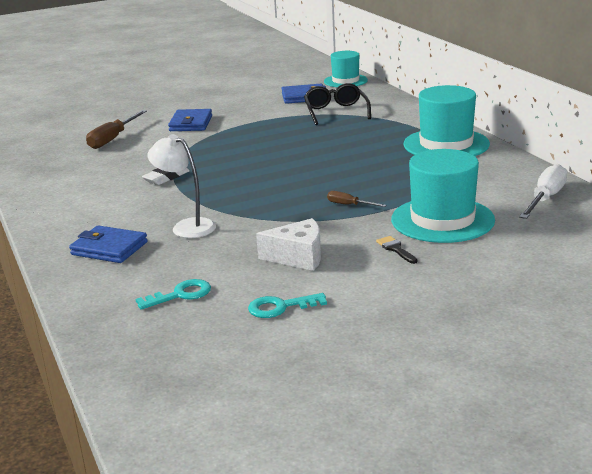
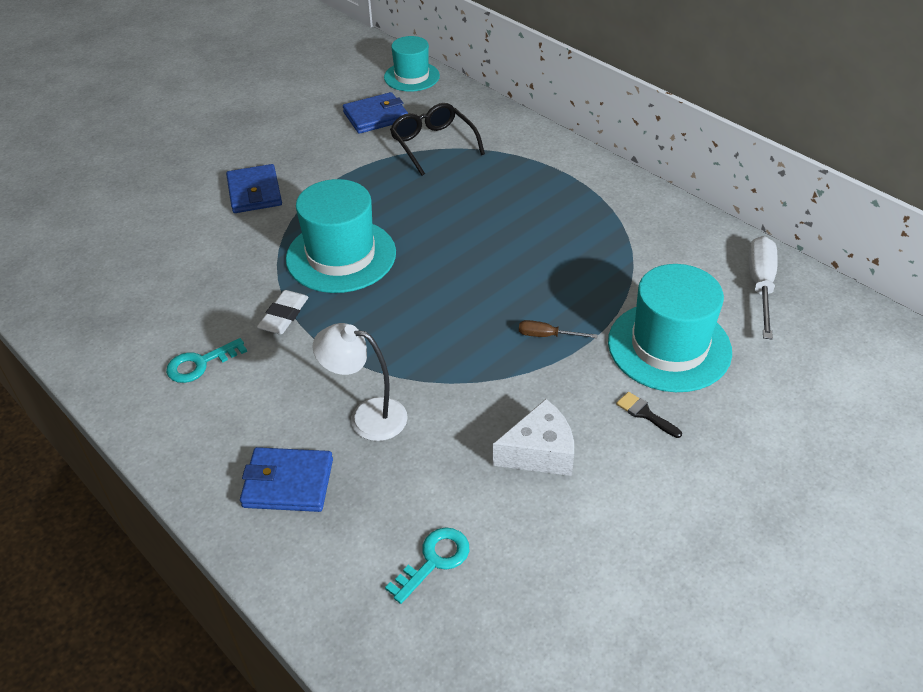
camera: 20 degrees left, 20 degrees up
brown screwdriver [86,110,147,149] -> none
turquoise key [248,293,327,318] -> turquoise key moved to [166,338,247,383]
turquoise hat [404,85,490,156] -> turquoise hat moved to [286,179,396,293]

